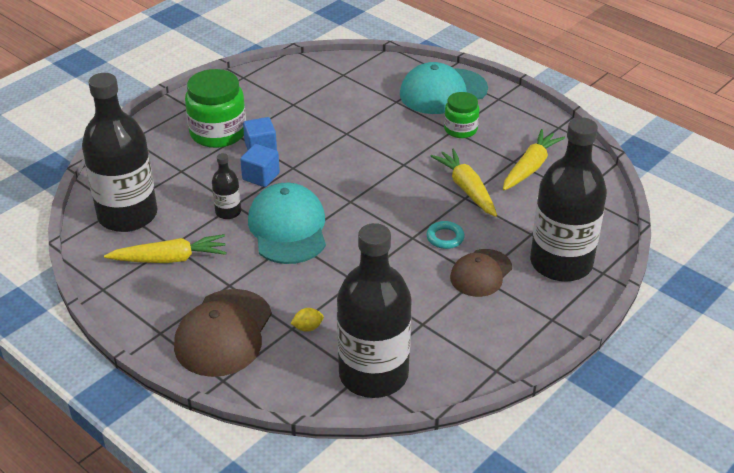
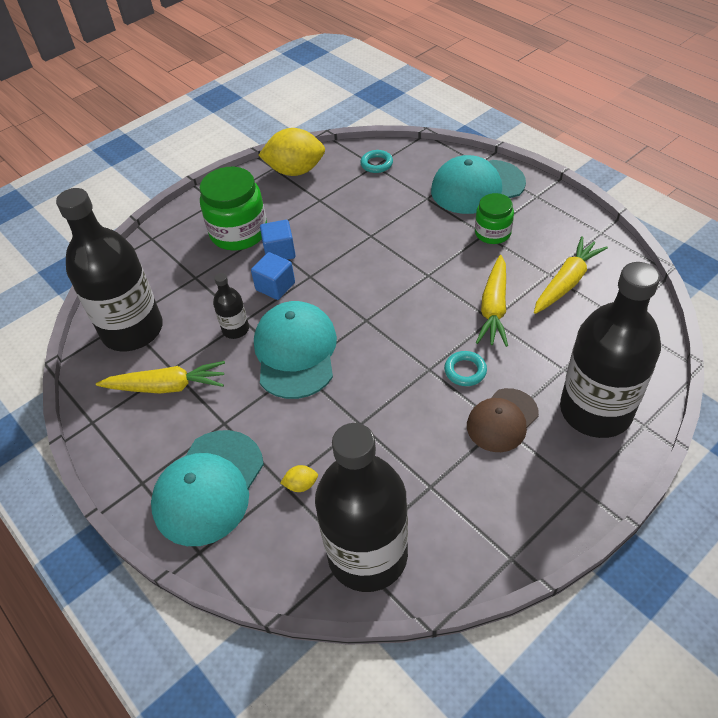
camera: 10 degrees right, 10 degrees up
brown cap [174,289,272,377] -> turquoise cap [151,430,264,546]
yellow carrot [431,148,497,217] -> yellow carrot turned 150 degrees counterclockwise [476,255,508,347]
none -> yellow lemon [258,128,325,176]
none -> turquoise ring [360,150,393,173]

